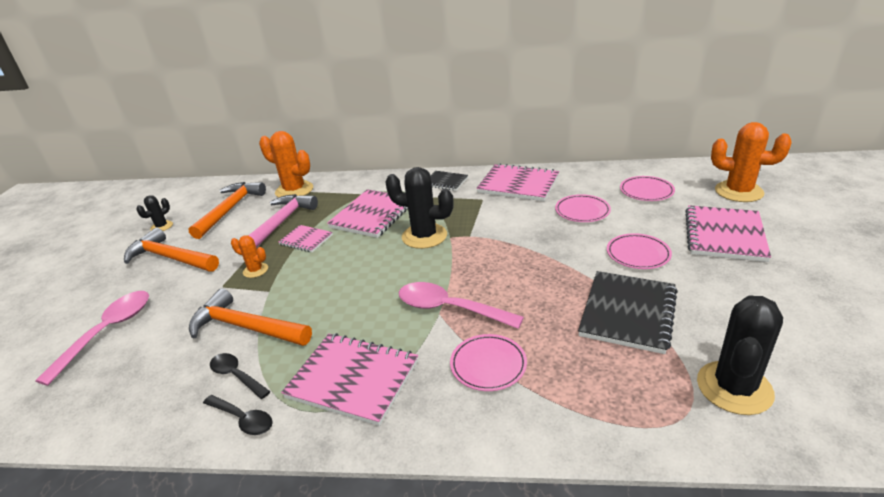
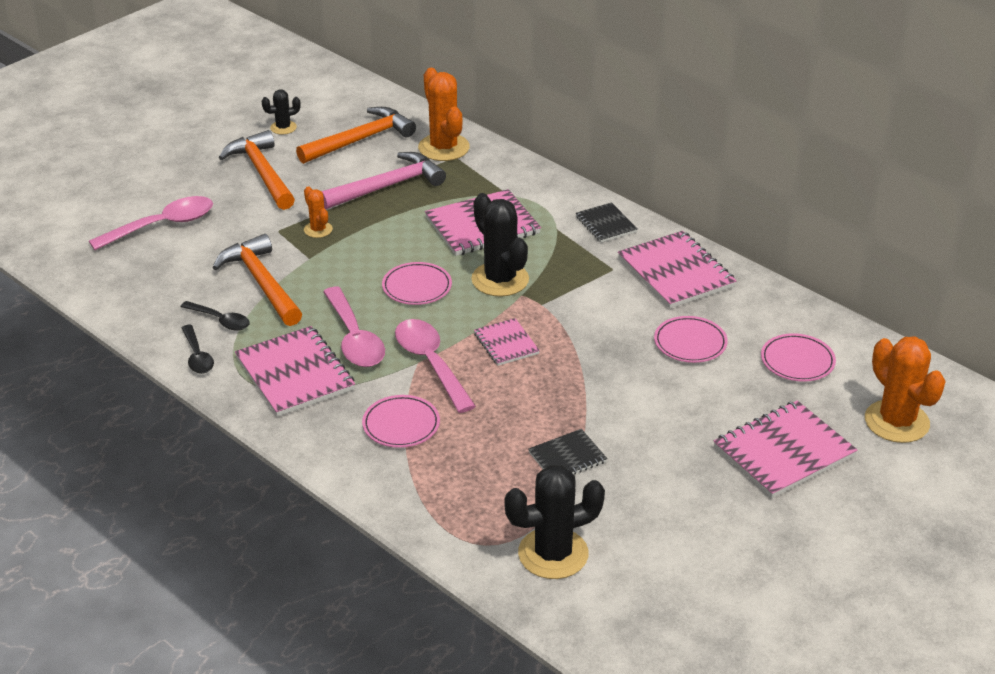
camera: 35 degrees right, 5 degrees up
black spoon [210,353,271,399] -> black spoon turned 135 degrees clockwise [180,301,250,331]
pink notebook [278,225,333,252] -> pink notebook moved to [474,318,540,366]
black notebook [578,271,678,354] -> black notebook [528,429,607,475], size x0.56
pink plate [607,233,672,269] -> pink plate moved to [382,262,452,305]
none -> pink spoon [323,287,385,367]

